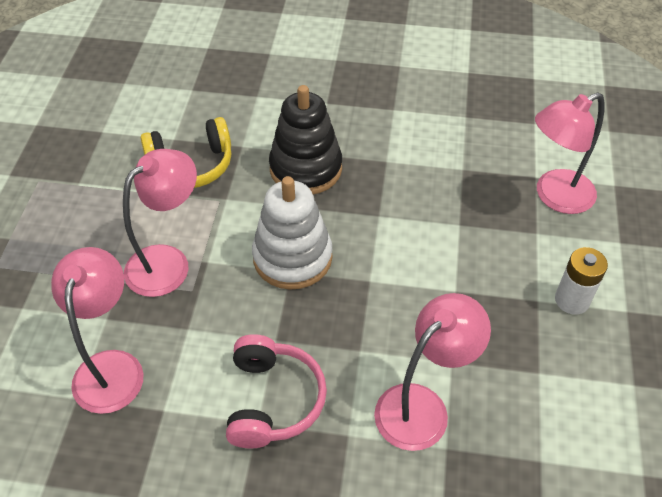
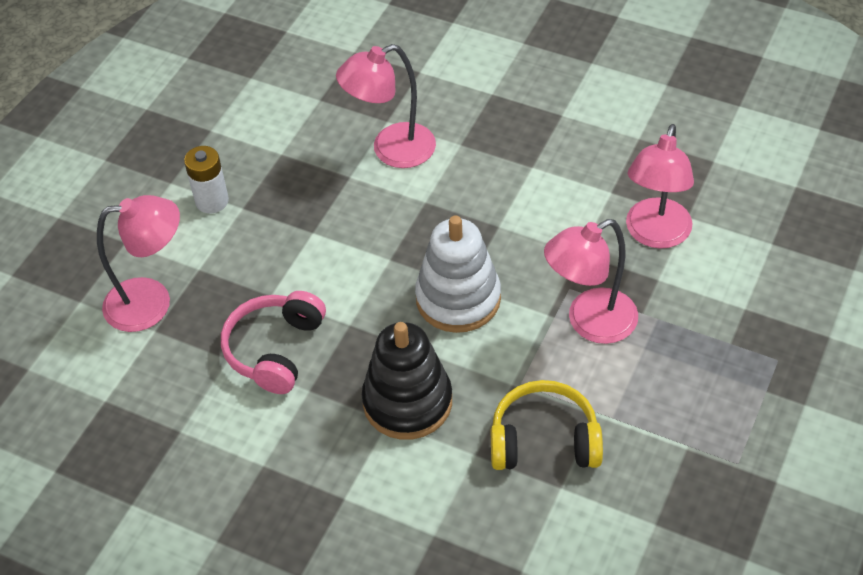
camera: 160 degrees left, 0 degrees up
pink headphones [226,334,327,449] -> pink headphones moved to [221,291,326,394]

